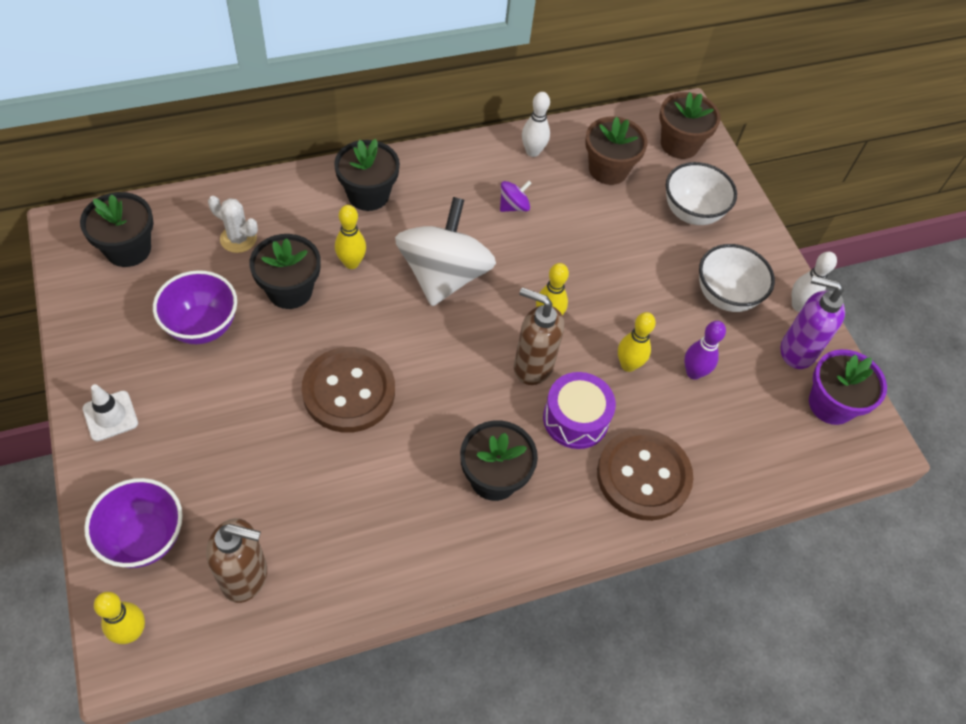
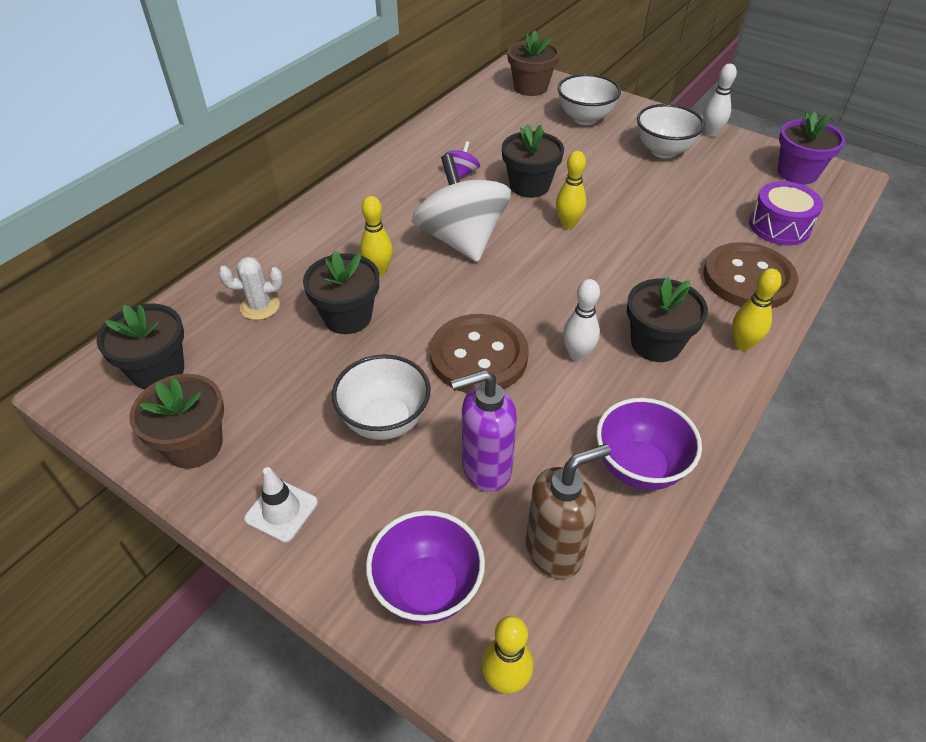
camera: 30 degrees left, 10 degrees down
purple bowl [153,270,237,344] -> purple bowl moved to [596,398,702,490]
black flower pot [334,139,400,211] -> black flower pot moved to [502,124,564,198]
brown soap dispenser [514,287,564,385] -> none
white bowling pin [522,92,550,157] -> white bowling pin moved to [563,279,600,361]
purple drum [543,372,616,449] -> purple drum moved to [749,181,823,246]
brown flower pot [585,116,647,185] -> brown flower pot moved to [129,374,224,469]
yellow bowling pin [618,312,656,372] -> yellow bowling pin moved to [732,268,782,351]
purple bowling pin [684,321,726,380] -> none
purple soap dispenser [781,276,845,369] -> purple soap dispenser moved to [451,370,517,492]
none -> white bowl [332,354,431,440]

